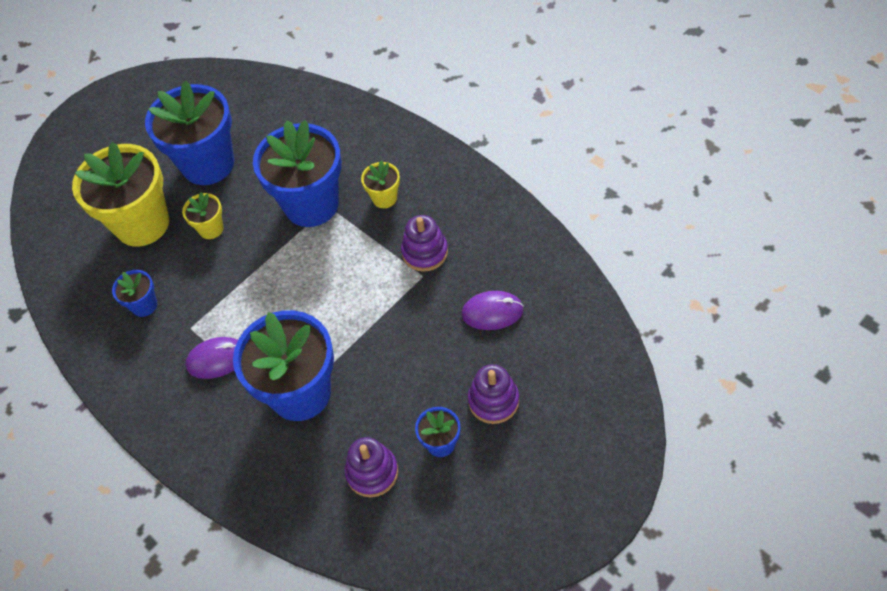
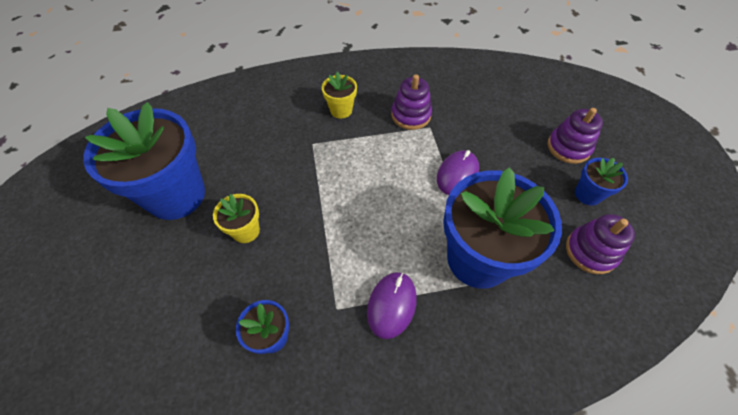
camera: 60 degrees left, 0 degrees up
yellow flower pot [72,142,169,247] -> none
blue flower pot [253,120,342,227] -> none
purple mouse [461,291,524,330] -> purple mouse moved to [437,150,479,195]

